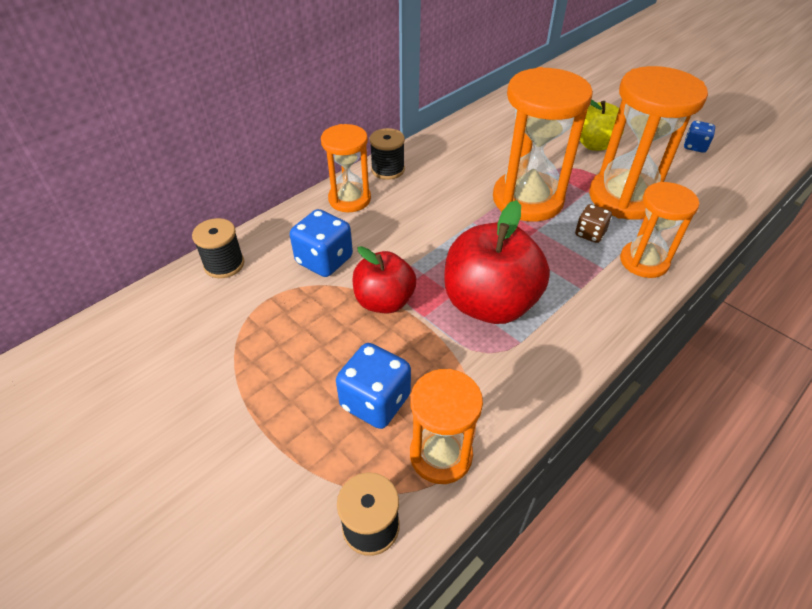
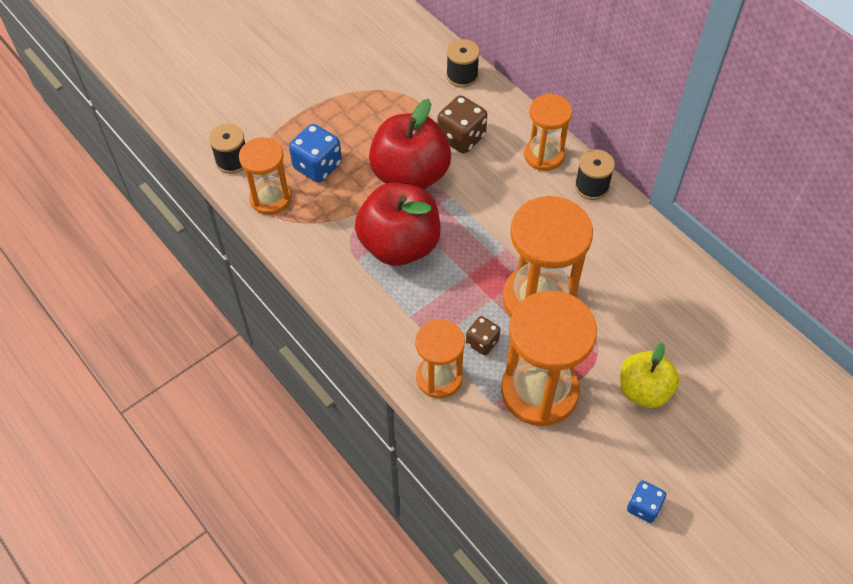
camera: 95 degrees right, 10 degrees up
blue dice [290,209,353,277] -> brown dice [438,95,487,153]
red apple [353,246,416,313] -> red apple [369,99,451,190], size x1.58

